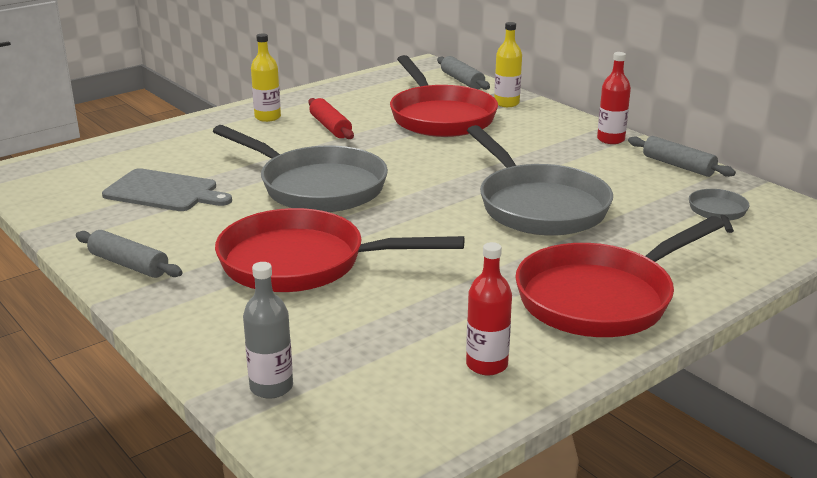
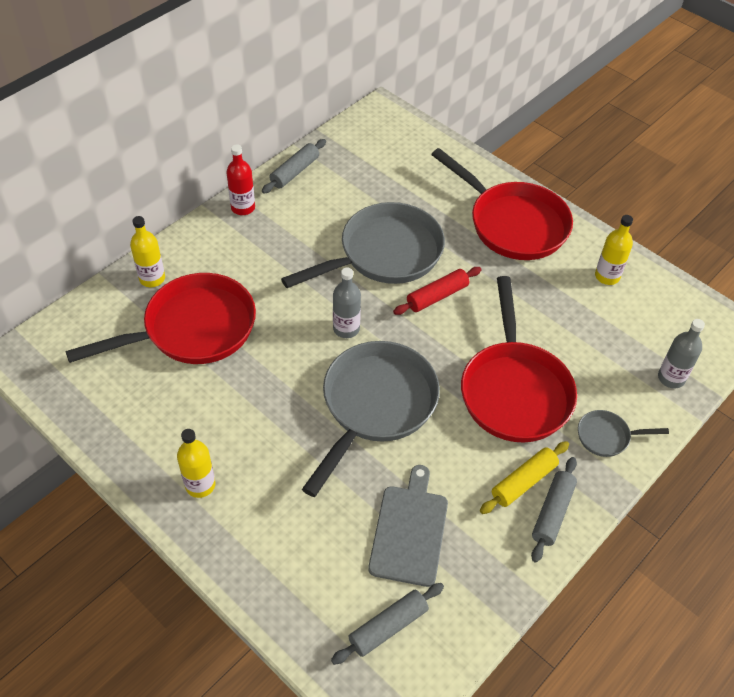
camera: 100 degrees left, 25 degrees up
red rolling pin [308,98,354,139] -> red rolling pin moved to [393,267,482,315]
grey rolling pin [437,56,490,90] -> grey rolling pin moved to [331,583,444,665]
red bottle [466,242,512,375] -> yellow bottle [595,215,633,285]
grey pan [689,189,750,233] -> grey pan moved to [578,410,669,457]
none -> grey bottle [333,268,361,338]
none -> yellow rolling pin [480,441,569,514]

